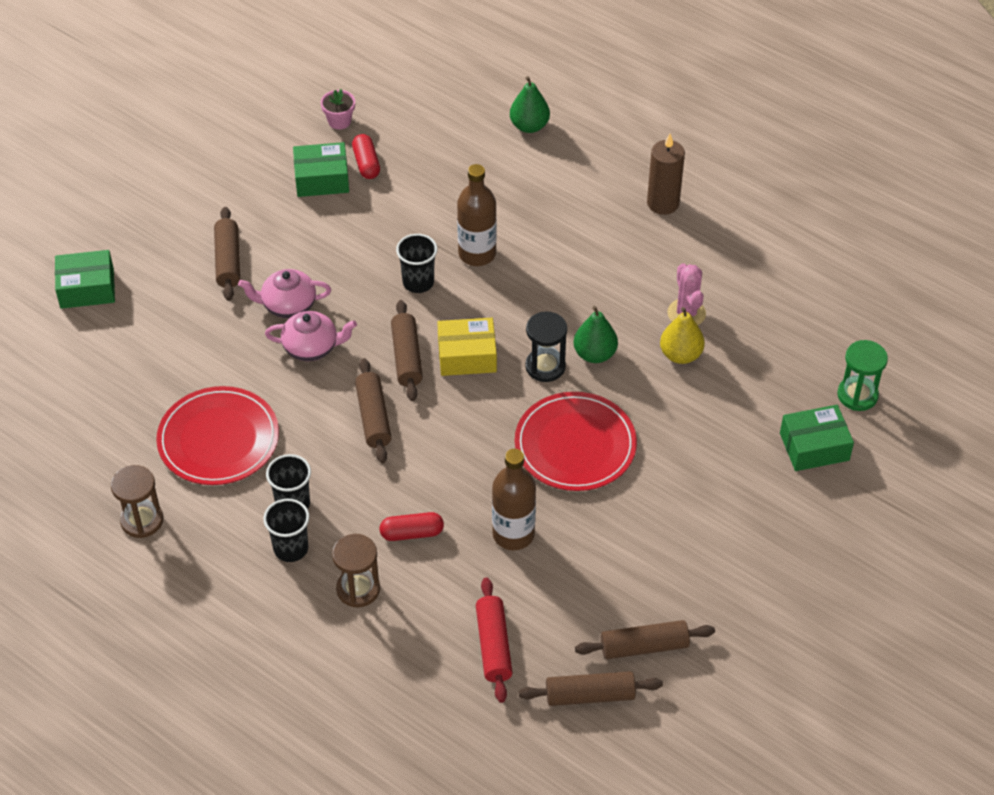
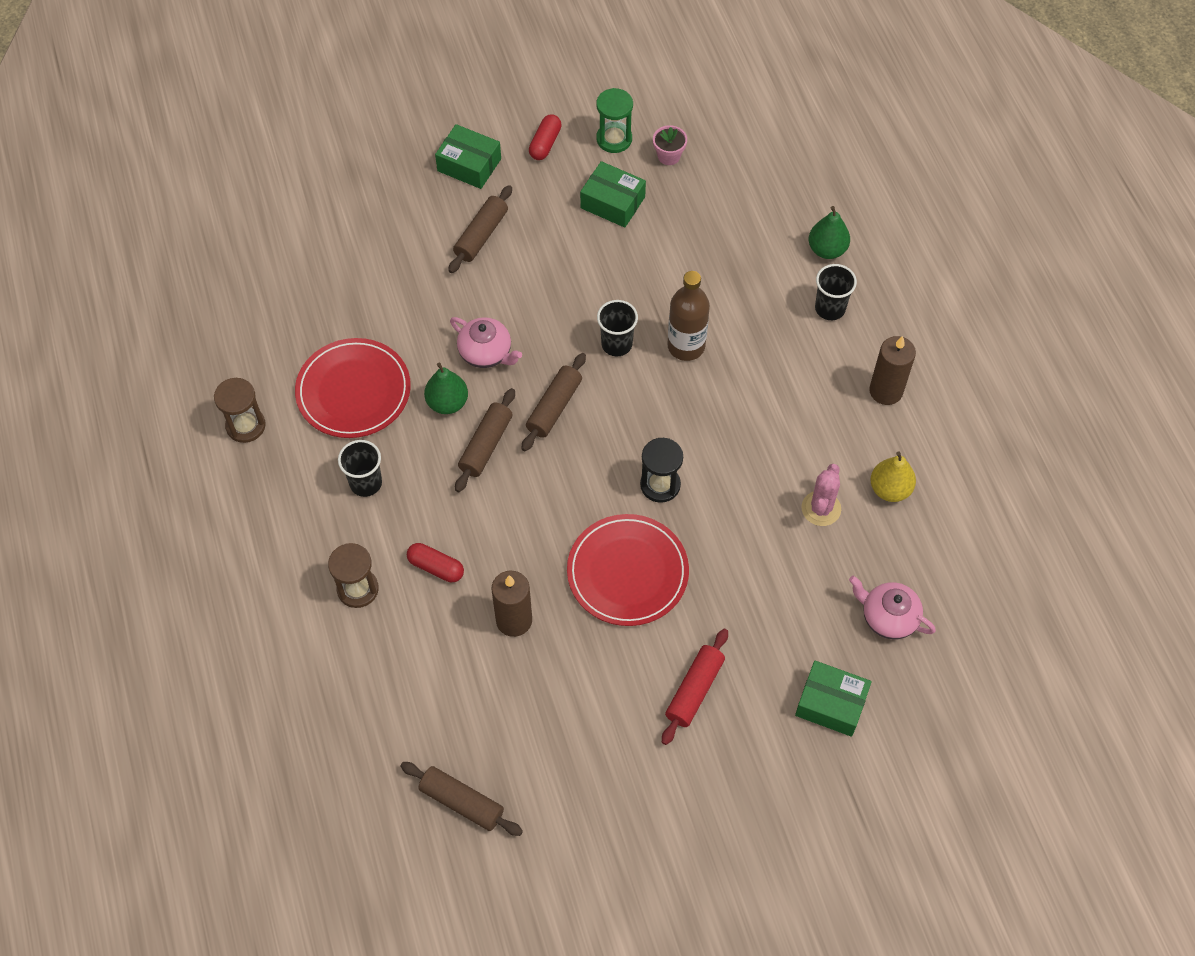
camera: 35 degrees right, 10 degrees up
green box [55,250,115,309] -> green box moved to [435,124,501,189]
pink teapot [238,269,331,318] -> pink teapot moved to [849,576,936,639]
black cup [263,498,309,562] -> black cup moved to [815,264,857,320]
red capsule [352,134,380,179] -> red capsule moved to [529,114,562,160]
yellow box [437,318,497,376] -> none
red rolling pin [476,577,512,703] -> red rolling pin moved to [662,629,728,745]
brown bottle [492,449,536,550] -> brown candle [491,571,532,637]
green pear [574,306,618,363] -> green pear moved to [424,362,468,414]
brown rolling pin [575,620,715,659] -> none
yellow pear [660,307,705,364] -> yellow pear moved to [870,452,916,502]
green hourglass [837,340,888,411] -> green hourglass moved to [596,88,633,153]

